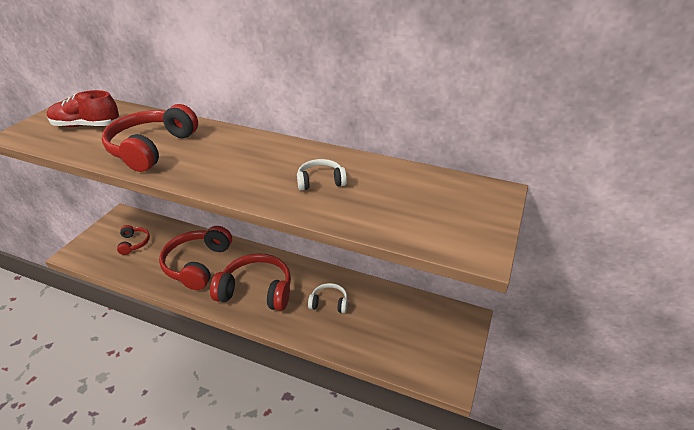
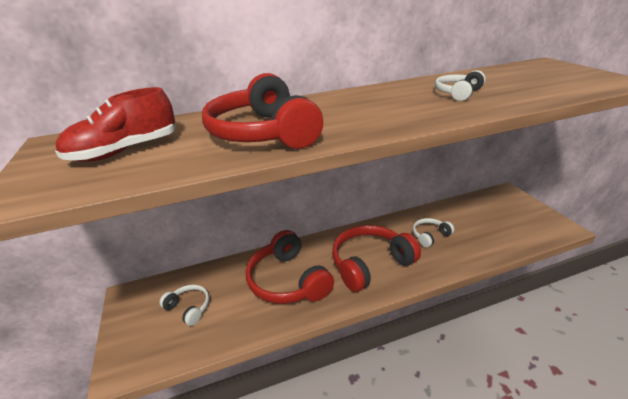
camera: 40 degrees left, 5 degrees down
red headphones [117,225,150,255] -> white headphones [160,285,209,326]

